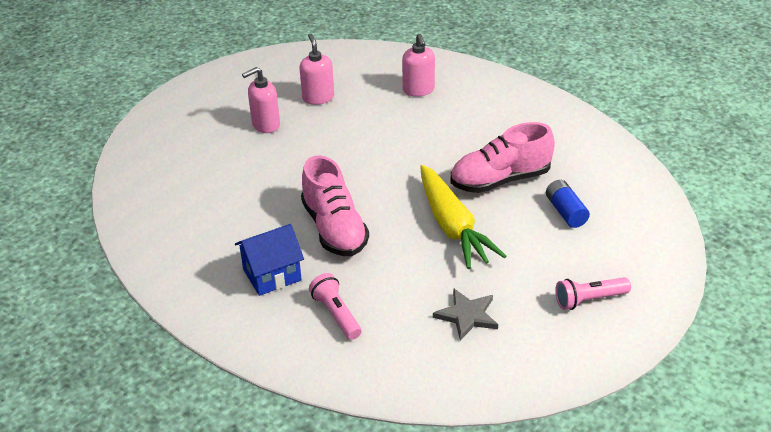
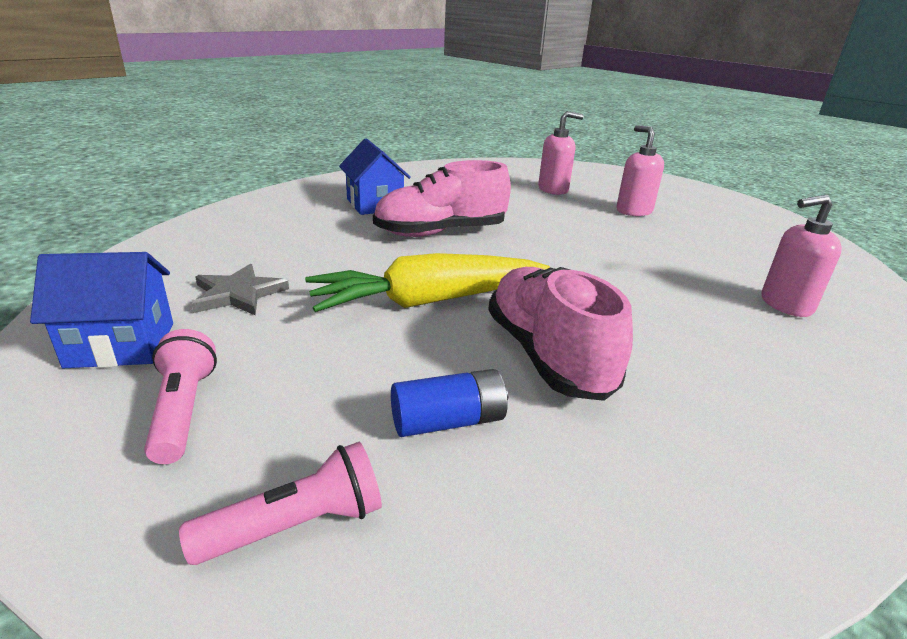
camera: 90 degrees right, 10 degrees down
pink soap dispenser [299,34,334,105] -> pink soap dispenser moved to [538,111,584,195]
pink flashlight [309,273,361,340] -> pink flashlight moved to [179,442,382,565]
none -> blue house [30,252,173,368]

